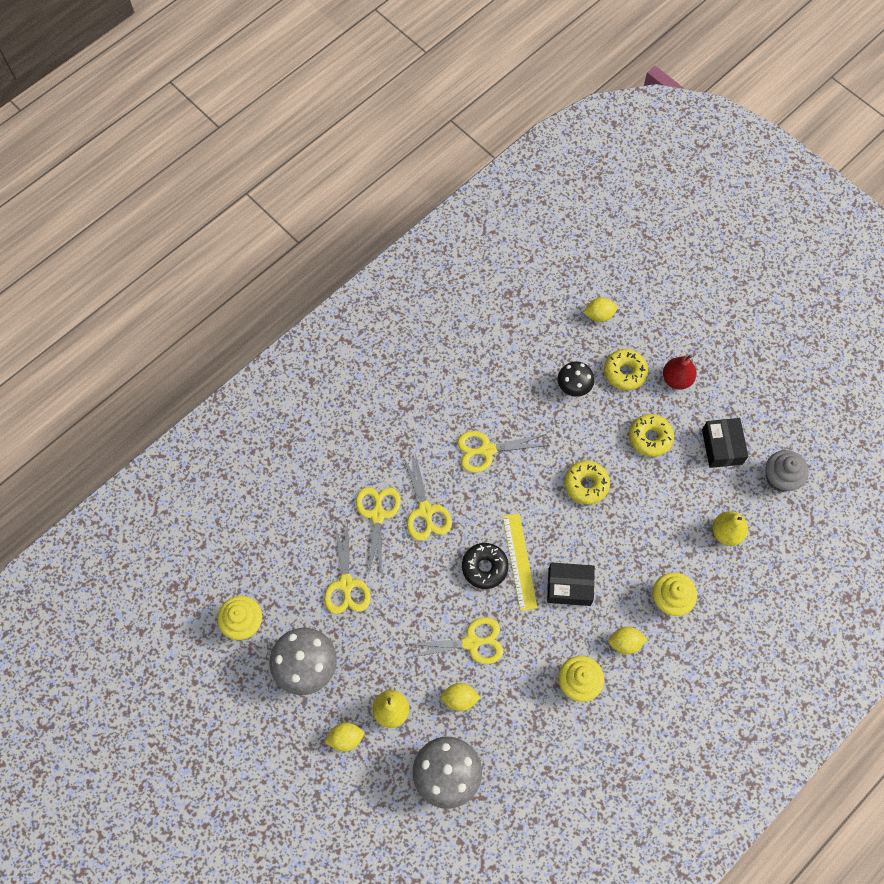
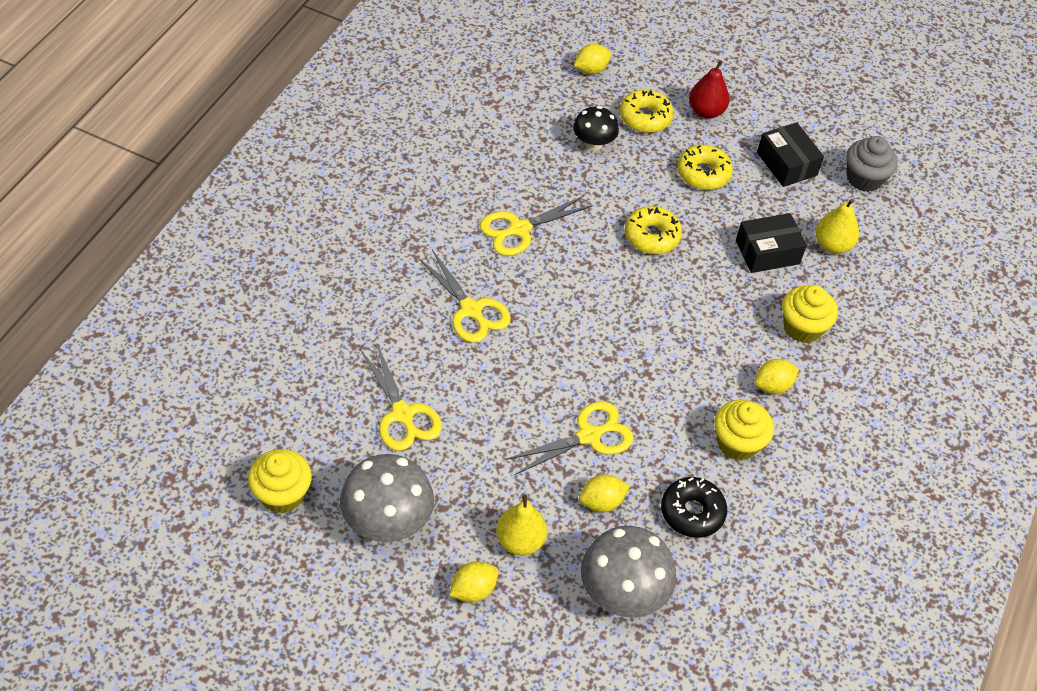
camera: 25 degrees left, 15 degrees down
yellow scissors [356,487,401,576] -> none
black donut [462,543,509,589] -> black donut moved to [661,477,727,538]
yellow ruler [503,513,537,611] -> none
black box [547,562,595,606] -> black box moved to [736,213,807,273]

